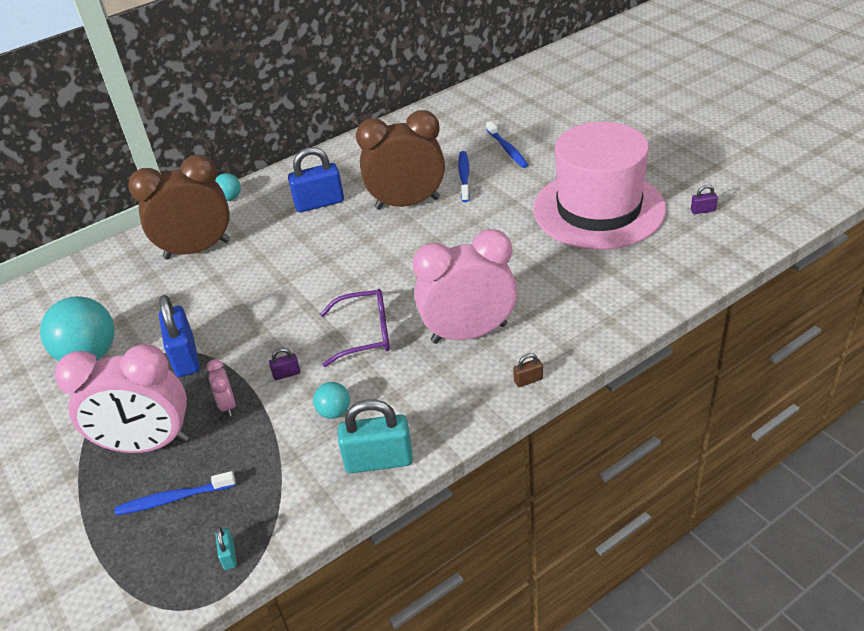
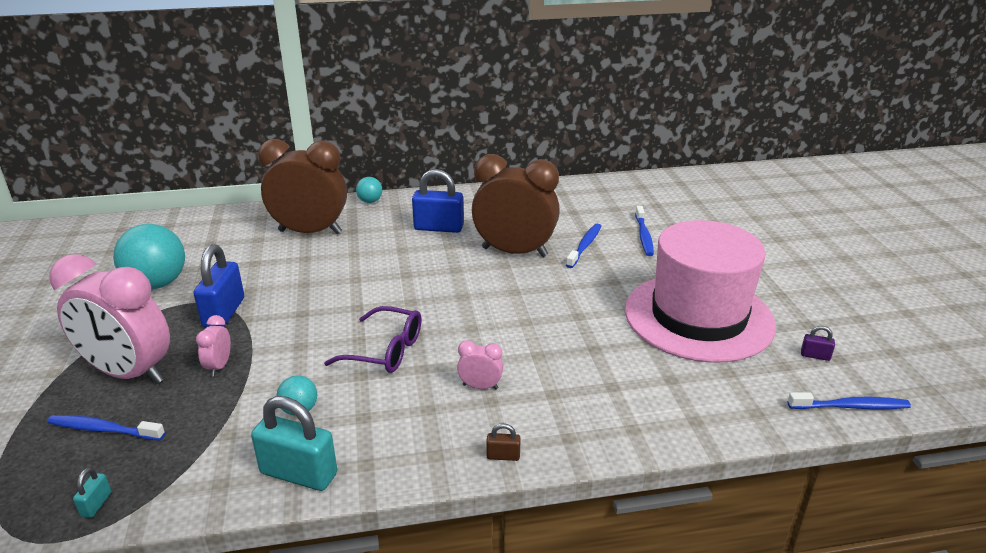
camera: 20 degrees right, 10 degrees down
purple padlock [269,348,300,380] -> none
pink clock [412,229,517,344] -> pink clock [457,340,503,389], size x0.41
none -> blue toothbrush [788,392,911,409]

